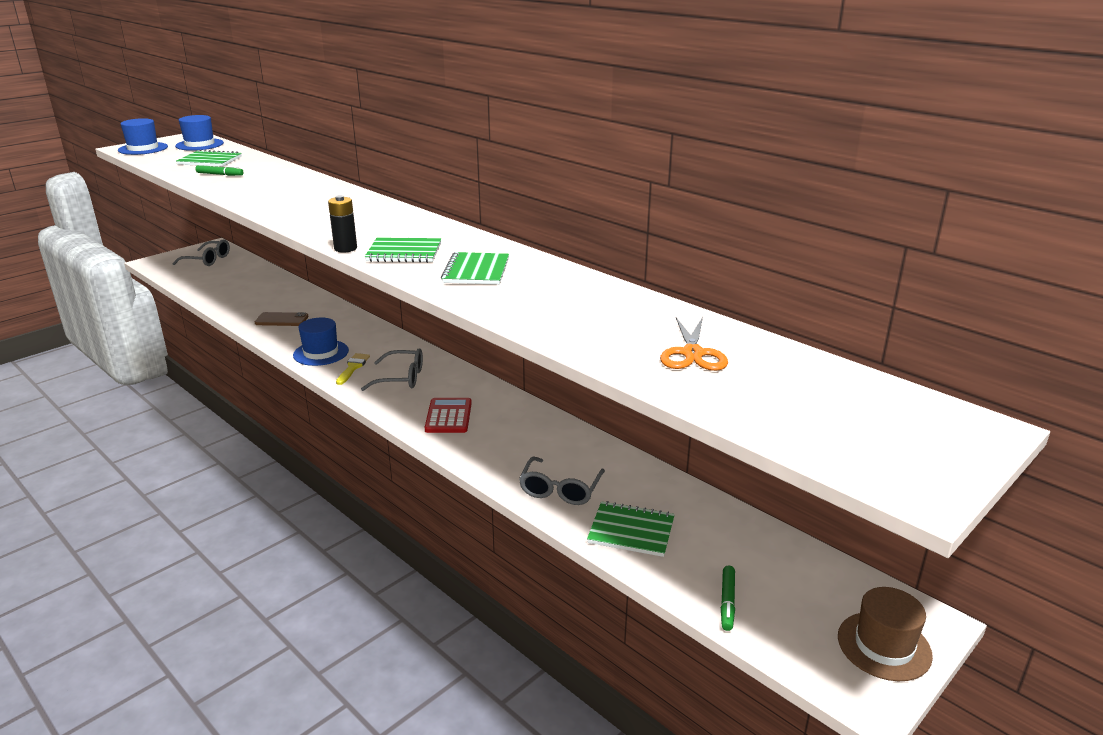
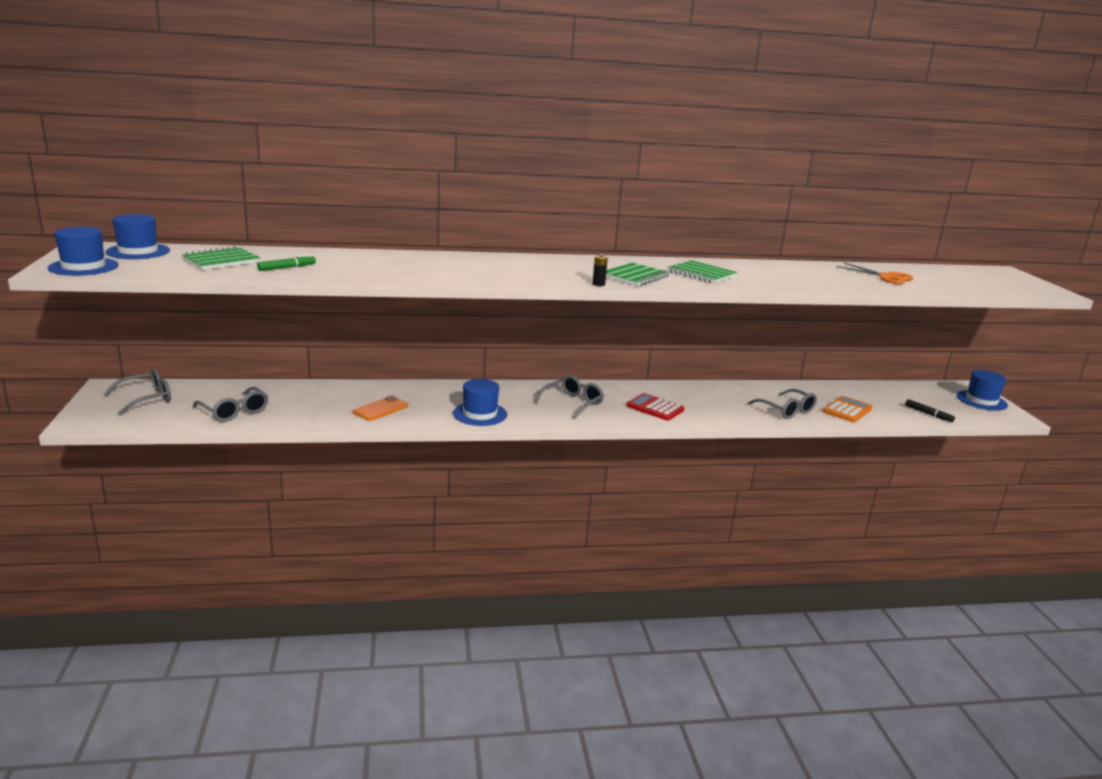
camera: 55 degrees left, 5 degrees down
brown phone [255,312,308,326] -> orange phone [353,396,408,421]
black battery [328,195,357,253] -> black battery [592,254,608,286], size x0.64
yellow brush [336,353,370,385] -> none
green notebook [587,501,675,557] -> orange calculator [823,396,872,422]
green marker [721,566,735,631] -> black marker [905,399,955,422]
brown hat [838,587,933,681] -> blue hat [956,370,1008,411]
none -> grey glasses [193,387,268,422]

